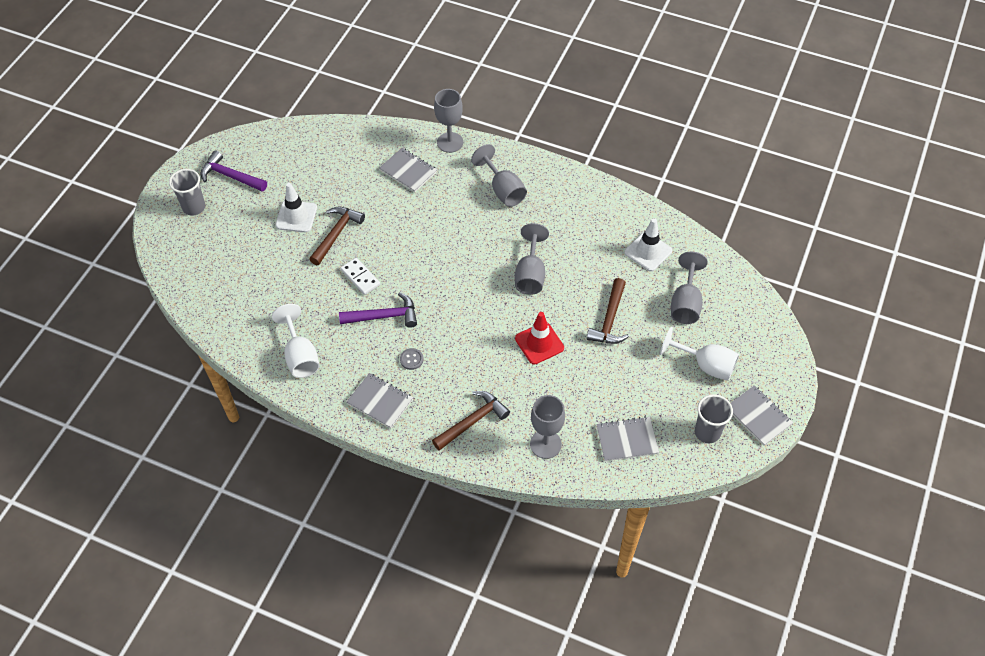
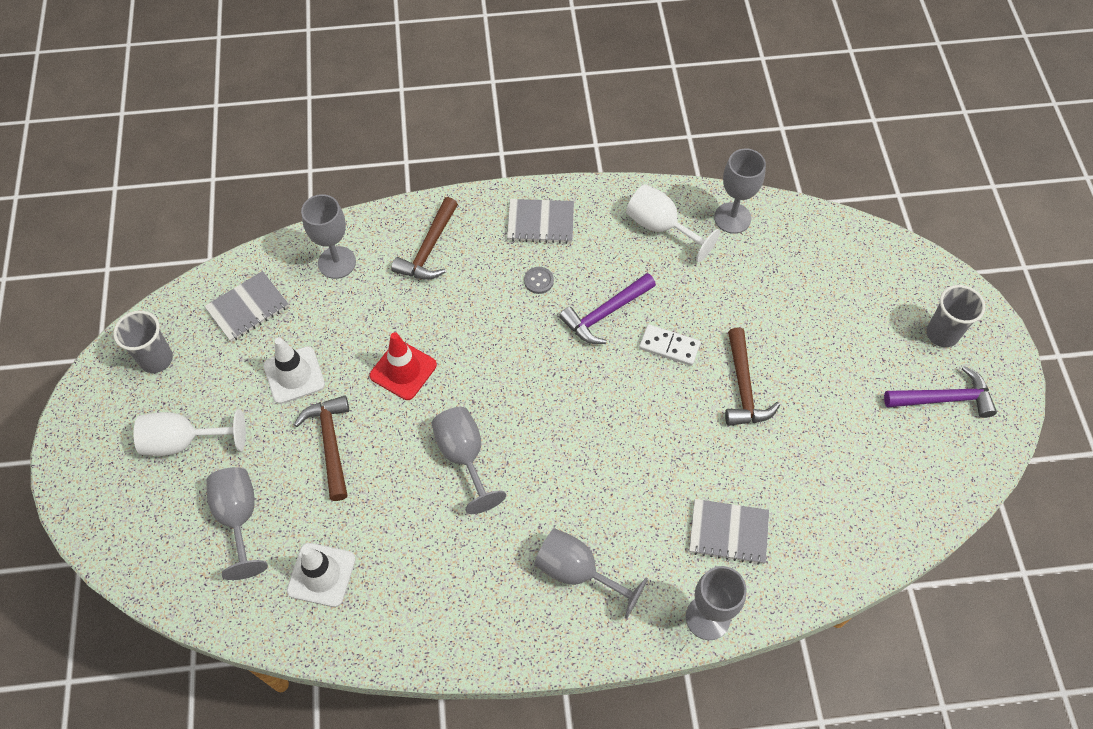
camera: 150 degrees right, 5 degrees up
white traffic cone [275,183,317,232] -> white traffic cone moved to [263,337,325,404]
grey notebook [731,385,793,446] -> none
none -> grey goblet [714,149,766,234]

